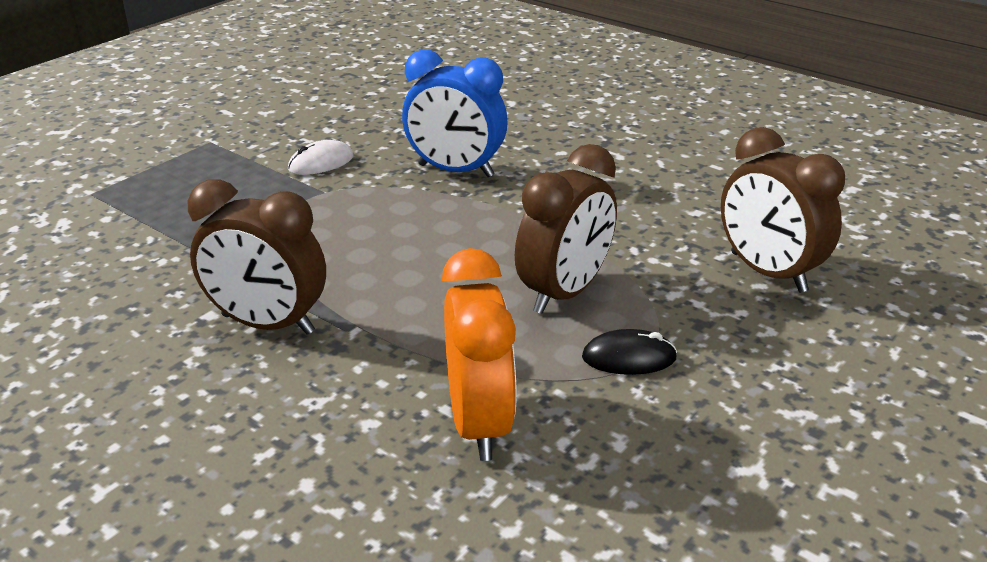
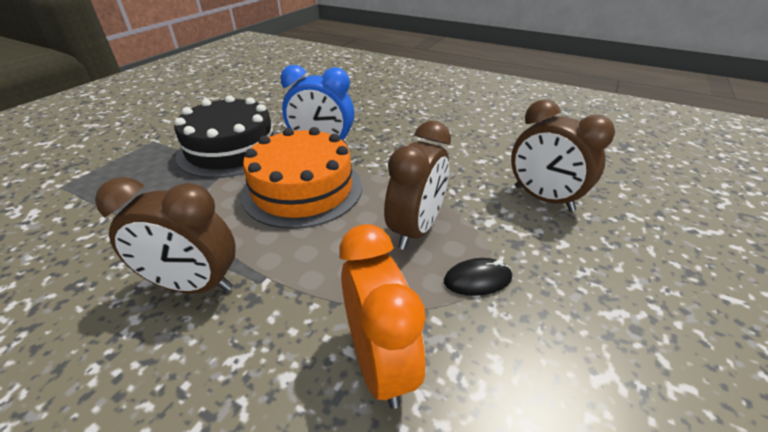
camera: 10 degrees left, 5 degrees up
white mouse [288,140,354,175] -> black cake [174,95,279,178]
none -> orange cake [241,127,362,229]

